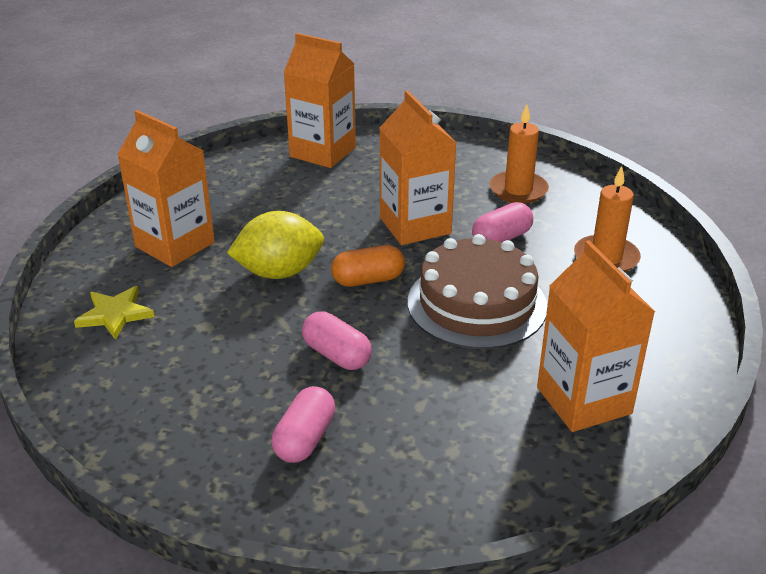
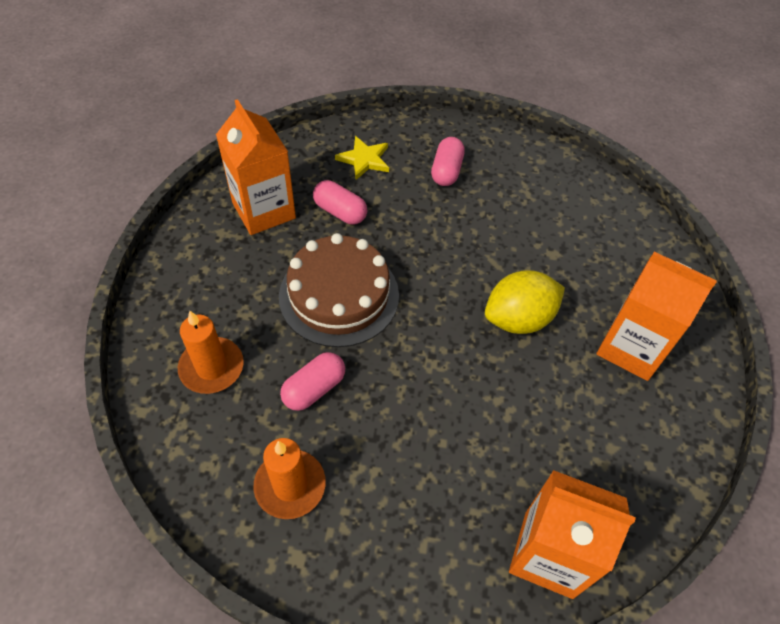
camera: 170 degrees right, 20 degrees up
yellow star [74,286,155,340] -> yellow star moved to [335,136,389,180]
pink capsule [302,311,372,370] -> pink capsule moved to [313,180,368,225]
orange capsule [331,245,405,287] -> none
orange carton [380,90,456,245] -> none

